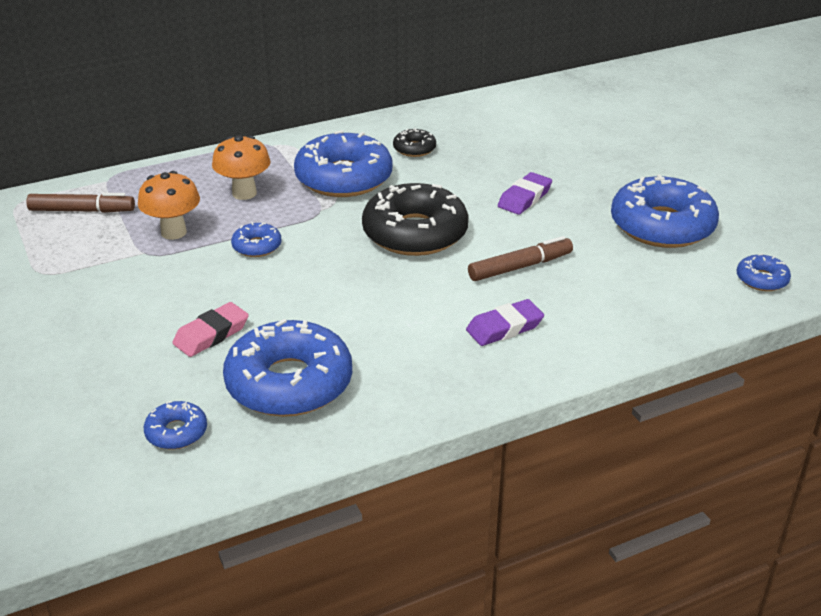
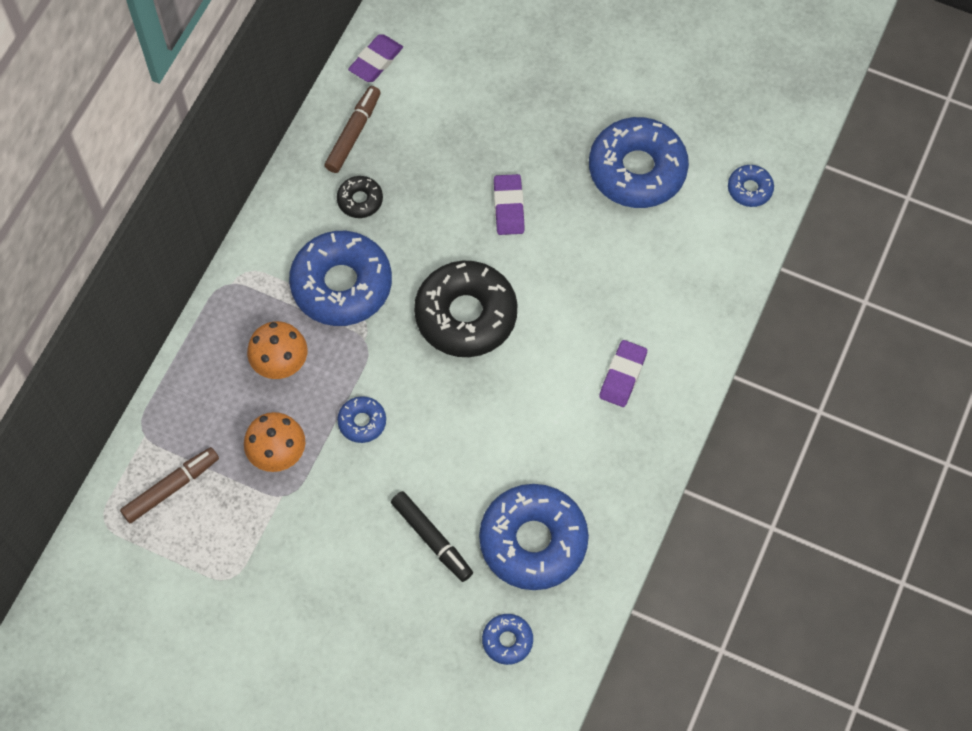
camera: 40 degrees left, 30 degrees up
pink eraser [172,302,249,357] -> black marker [391,491,473,582]
brown marker [468,236,573,281] -> brown marker moved to [325,86,381,173]
none -> purple eraser [348,34,403,82]

